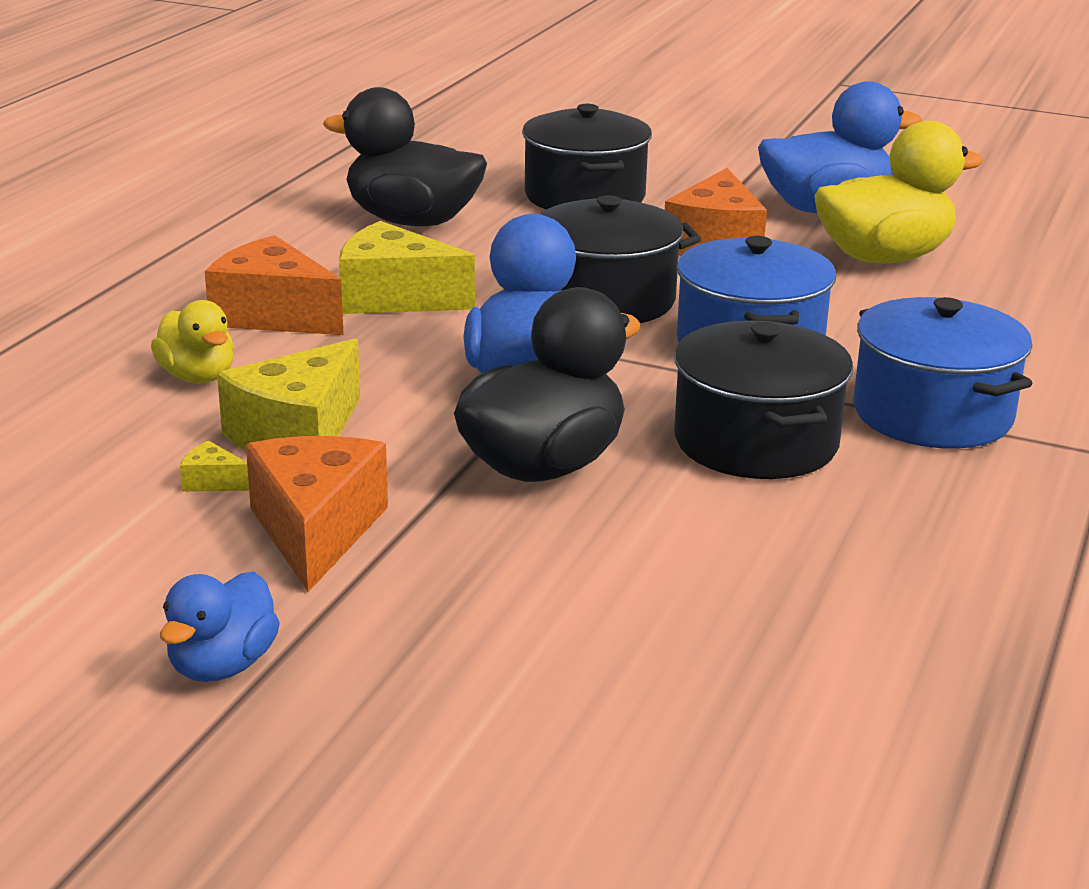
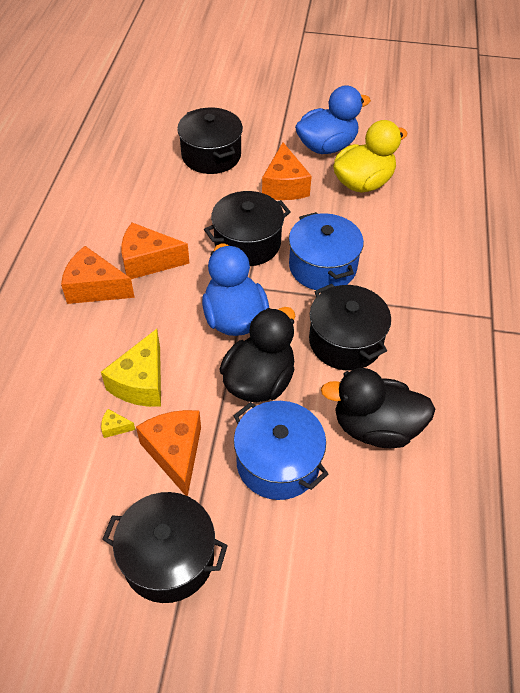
camera: 15 degrees left, 25 degrees up
yellow duck [151,300,234,383] -> none
blue duck [160,572,280,682] -> black pot [102,492,228,603]
black duck [323,87,487,226] -> black duck moved to [321,368,435,448]
yellow cheese [339,221,475,314] -> orange cheese [121,223,189,279]
blue pot [853,297,1032,449] -> blue pot moved to [233,401,328,500]

